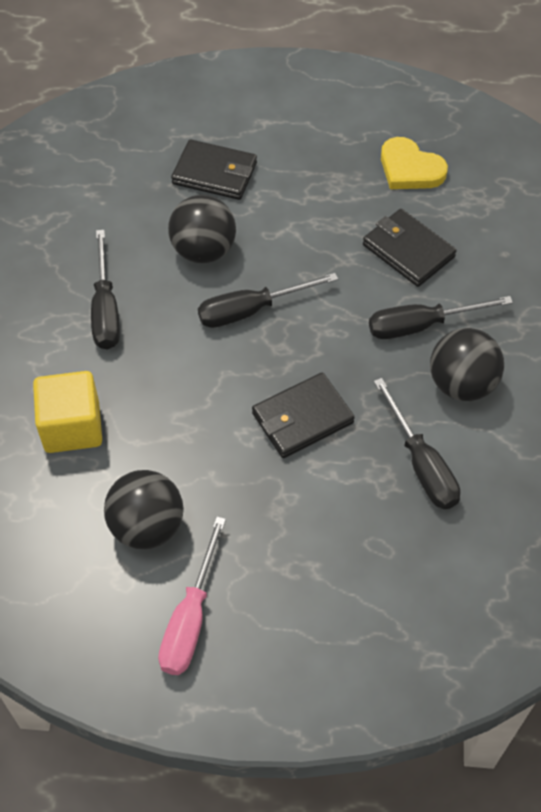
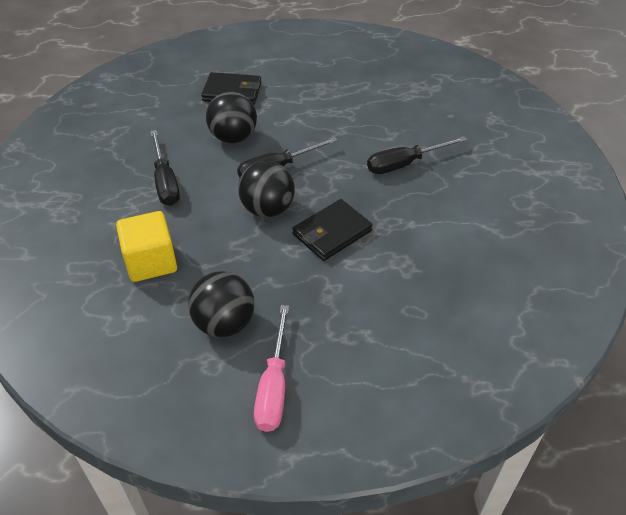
camera: 10 degrees left, 10 degrees down
black wallet [363,209,457,287] -> none
black screwdriver [374,378,460,509] -> none
yellow heart [381,137,448,189] -> none
black ball [430,328,504,401] -> black ball moved to [238,161,295,217]

